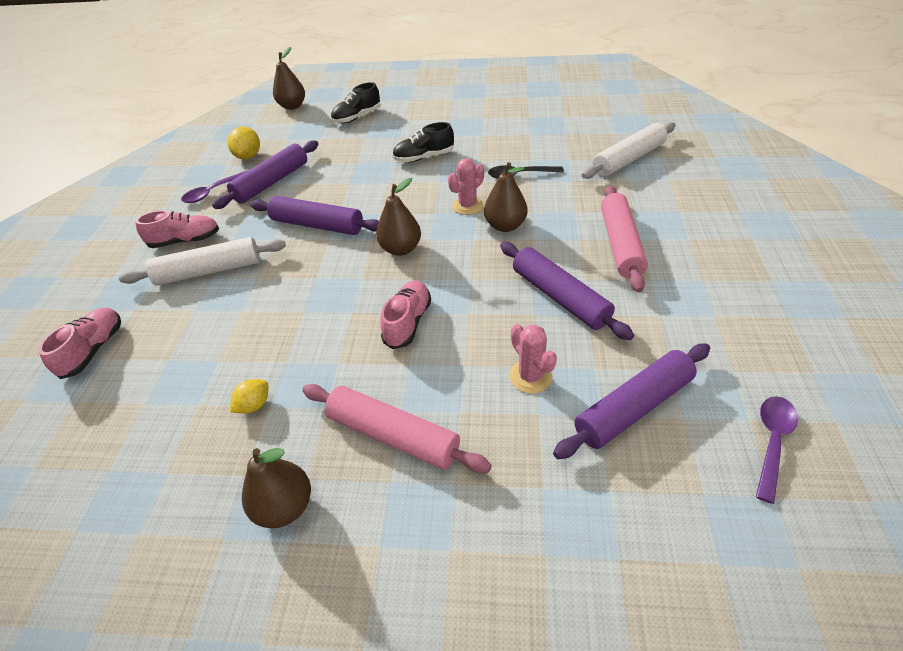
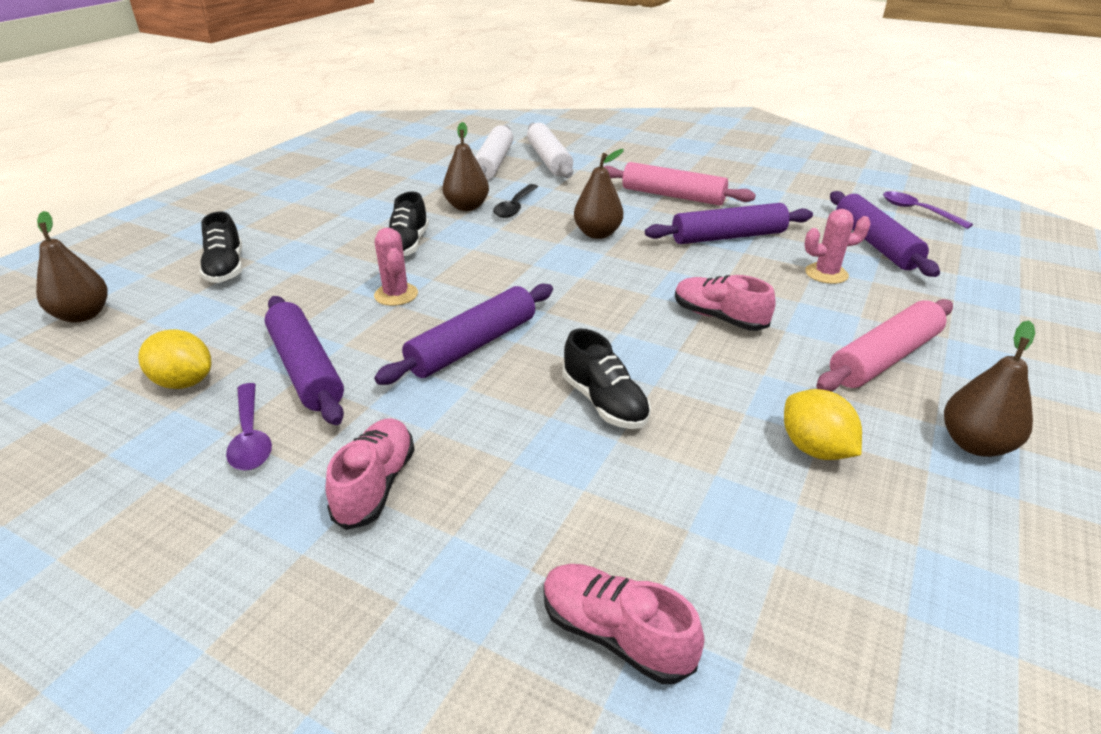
camera: 70 degrees left, 10 degrees down
white rolling pin [119,237,286,285] -> white rolling pin moved to [475,125,513,180]
yellow lemon [230,379,268,414] -> yellow lemon [784,389,862,460], size x1.55
brown pear [376,178,421,256] -> brown pear moved to [442,122,489,211]
pink cactus [448,158,484,215] -> pink cactus moved to [374,228,418,306]
none -> black shoe [563,329,651,429]

